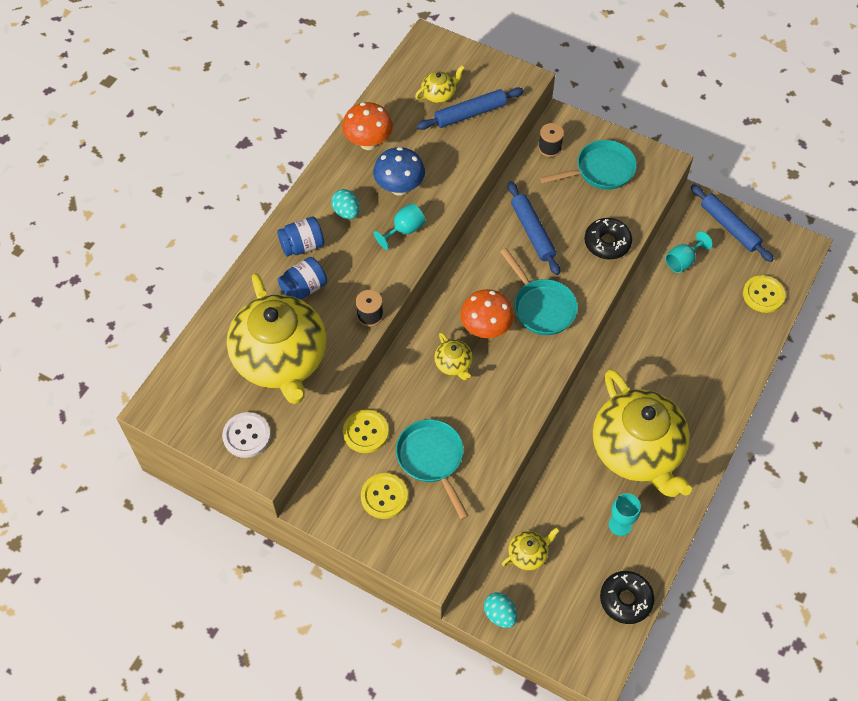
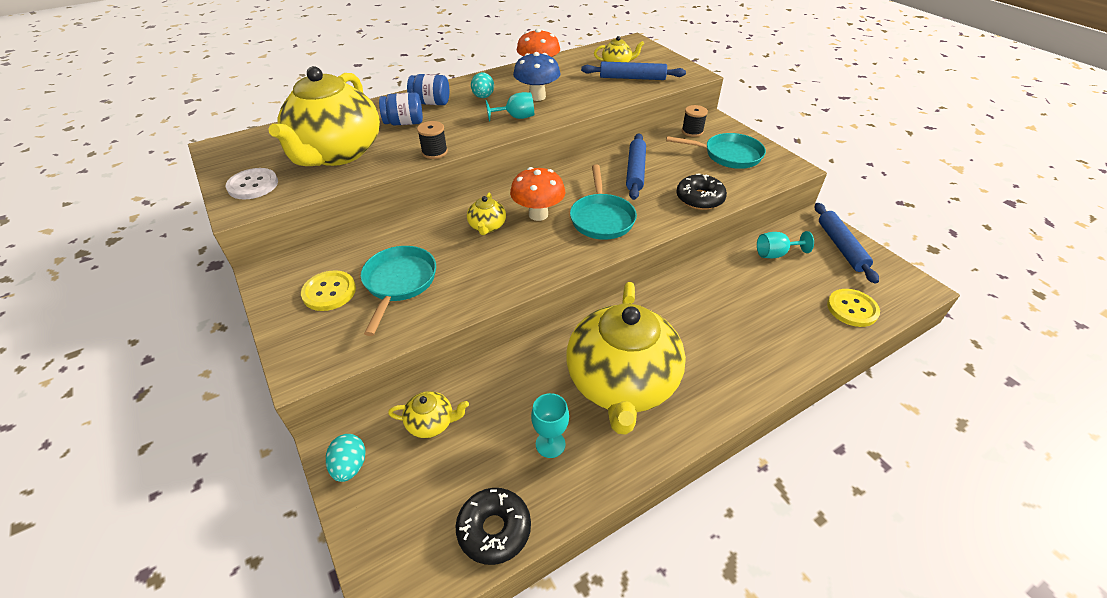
camera: 30 degrees right, 15 degrees down
yellow button [343,410,389,453] -> none

